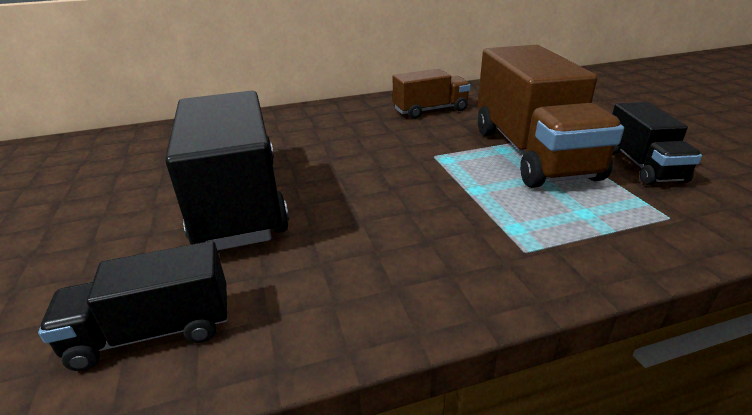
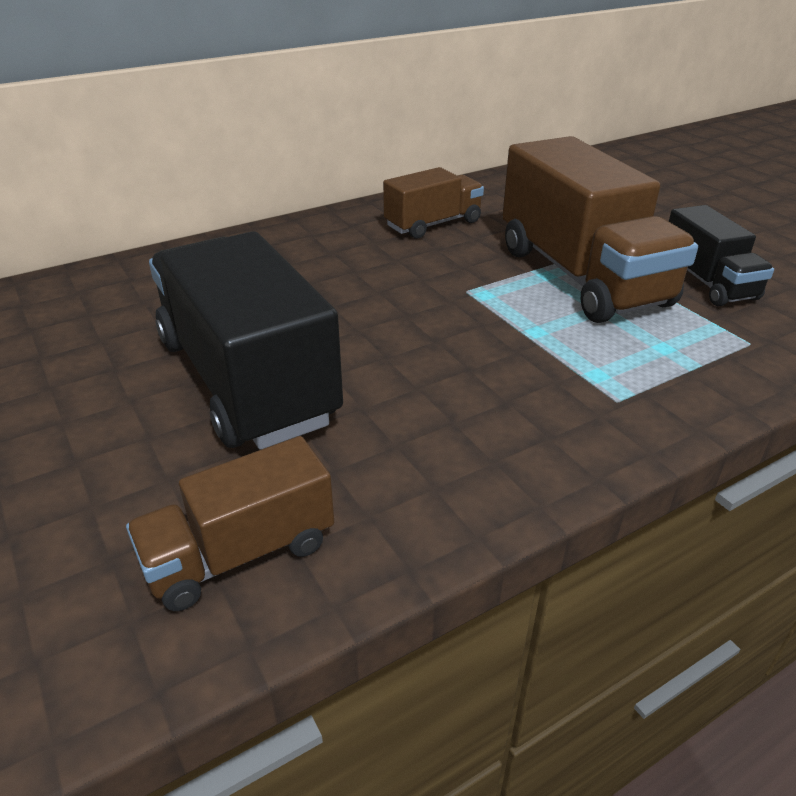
camera: 15 degrees left, 5 degrees up
black truck [38,241,228,371] -> brown truck [126,436,334,611]

